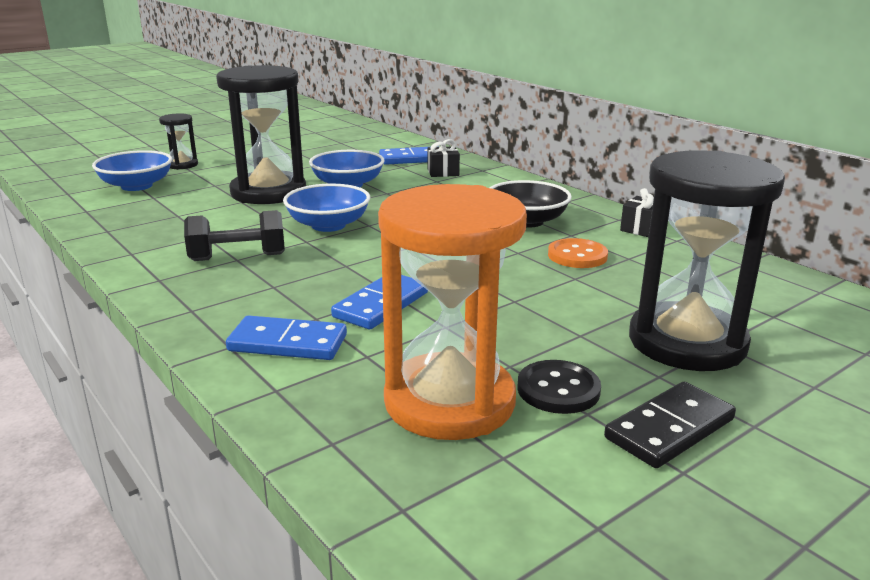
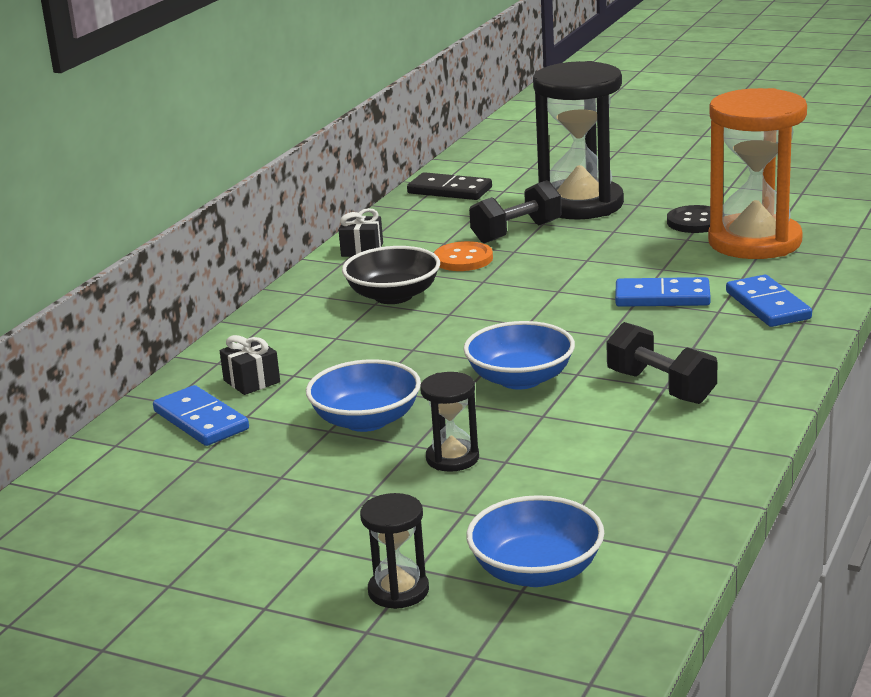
camera: 115 degrees left, 0 degrees up
black hourglass [216,65,306,204] -> black hourglass [420,372,479,472], size x0.46
black domino [604,382,736,468] -> black domino moved to [407,172,492,200]
none -> black dumbbell [469,180,562,243]

